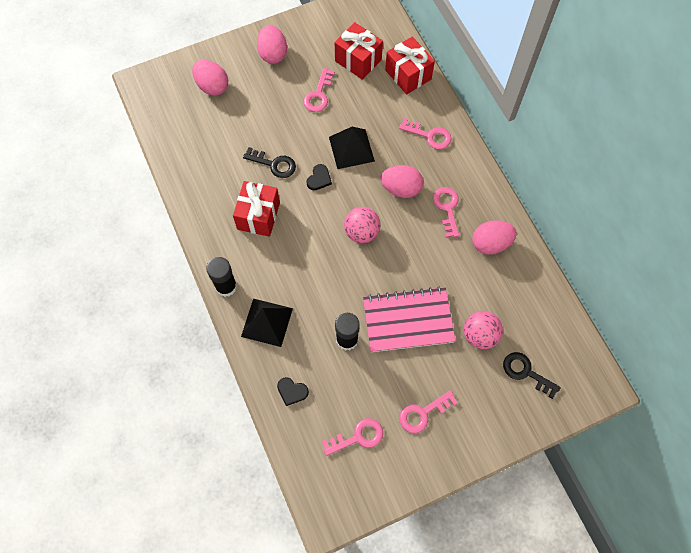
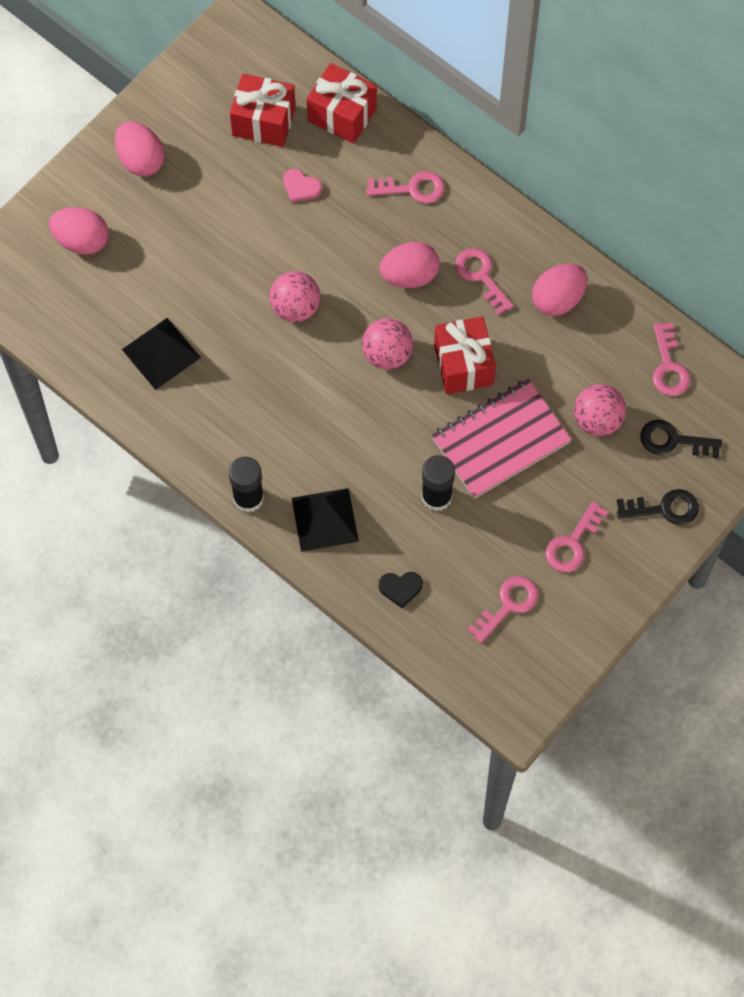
camera: 25 degrees left, 0 degrees up
red gift [233,181,280,237] -> red gift moved to [434,316,496,394]
black key [243,147,296,178] -> black key moved to [617,489,699,525]
pink key [303,68,335,112] -> pink key moved to [653,322,690,396]
black heart [306,164,332,190] -> pink ball [269,271,320,322]
black pyramid [329,127,375,169] -> black pyramid moved to [122,318,201,390]
none -> pink heart [283,168,322,203]

